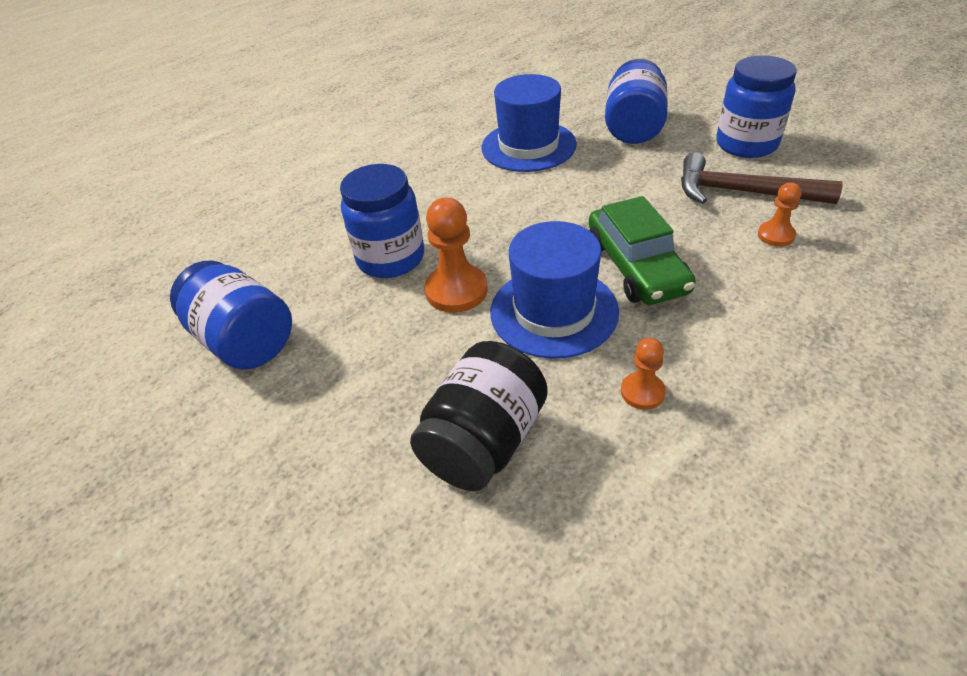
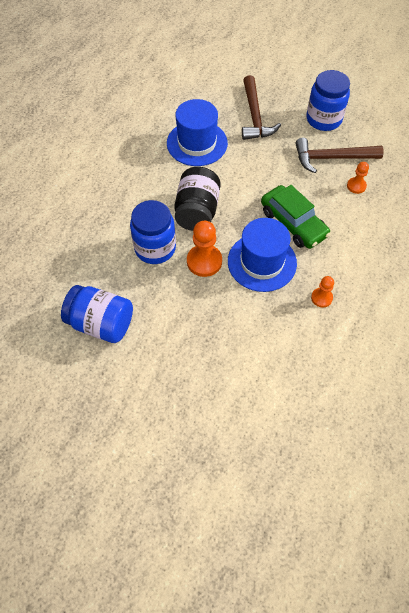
camera: 25 degrees left, 15 degrees up
black jar [410,341,548,491] -> black jar moved to [174,167,221,231]
blue jar [605,59,668,144] -> brown hammer [242,75,281,140]

